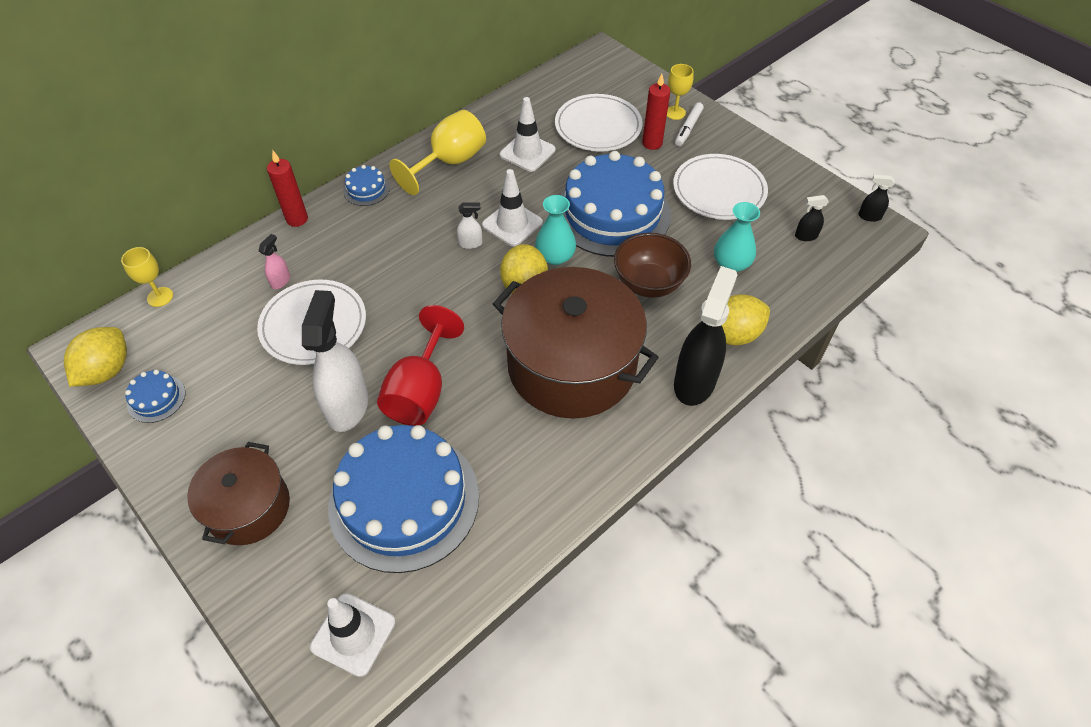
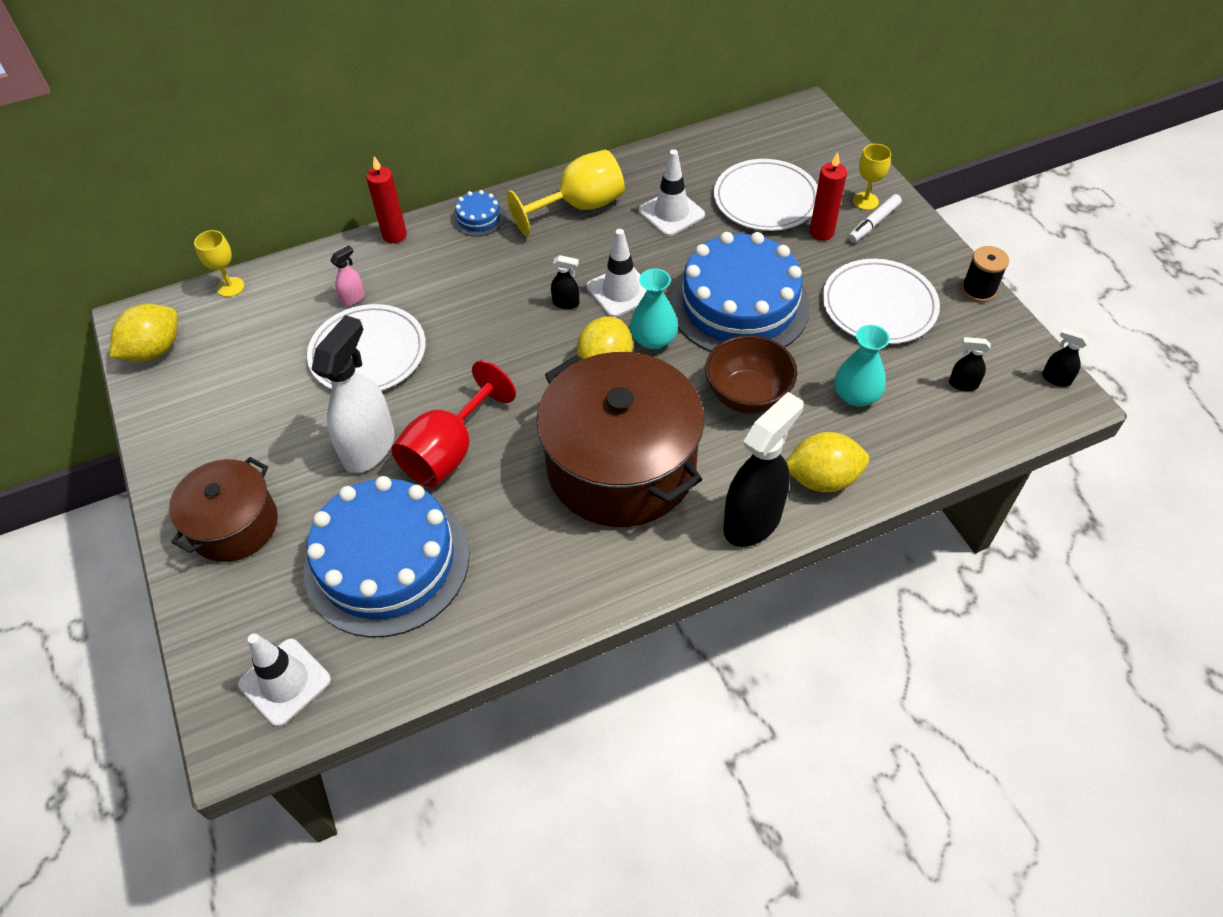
camera: 20 degrees right, 0 degrees up
blue cake [125,370,185,423] -> none
white spray bottle [457,202,482,249] -> black spray bottle [551,255,579,309]
none -> black spool [962,246,1009,302]

